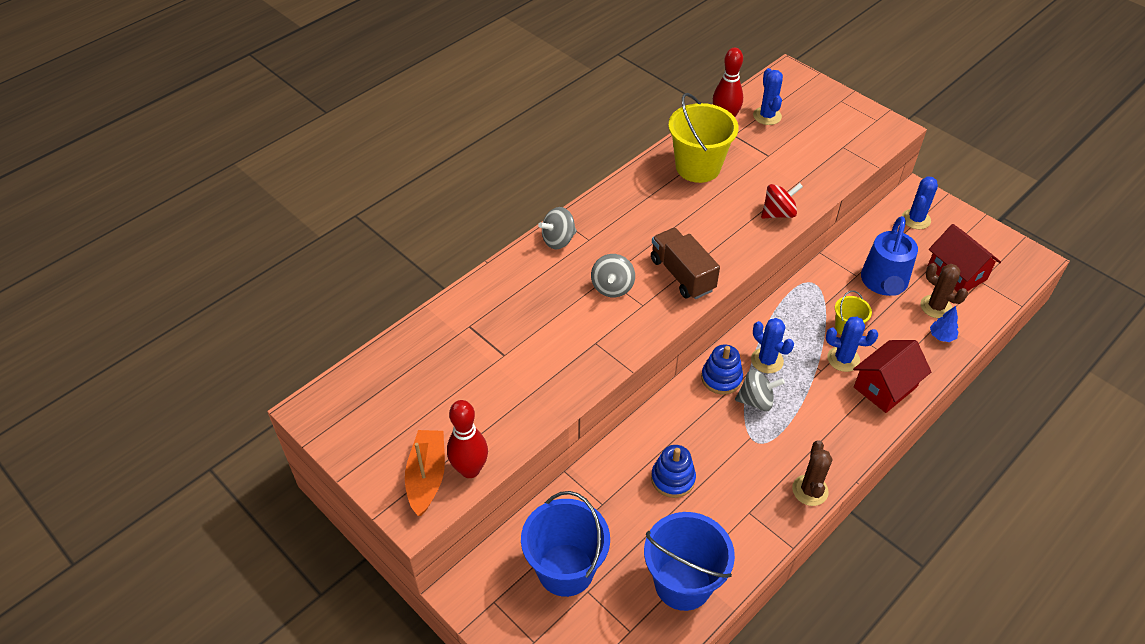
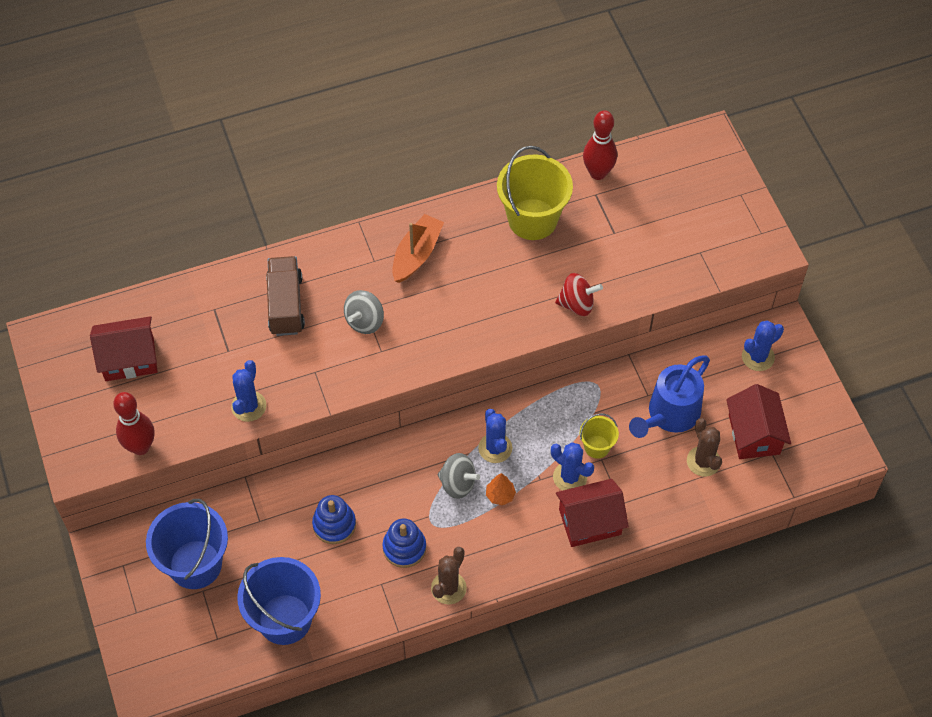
camera: 25 degrees right, 10 degrees up
orange boat [405,430,445,516] -> orange boat moved to [392,214,444,283]
grey spinning top [538,207,577,249] -> none
brown truck [651,228,720,299] -> brown truck moved to [266,256,305,336]
blue stacking toy [701,344,743,395] -> blue stacking toy moved to [383,518,426,568]
blue cactus [753,68,783,125] -> blue cactus moved to [231,360,266,422]
blue tree [930,306,958,342] -> none
none -> red house [90,316,158,381]
none -> orange tree [486,473,516,506]

